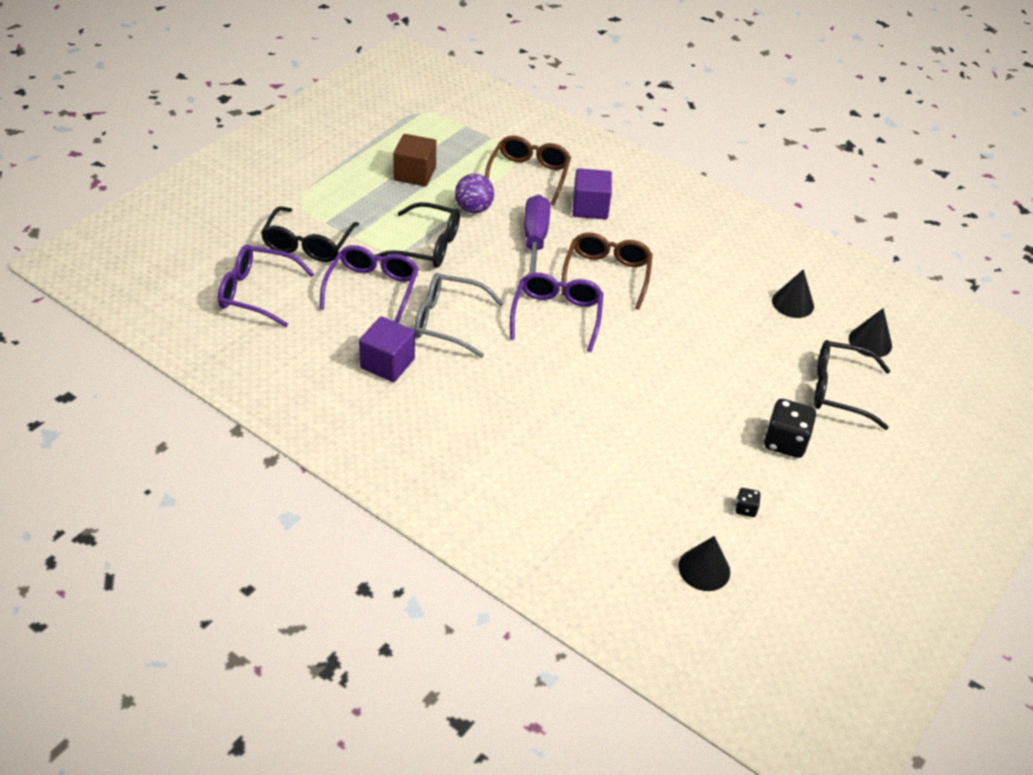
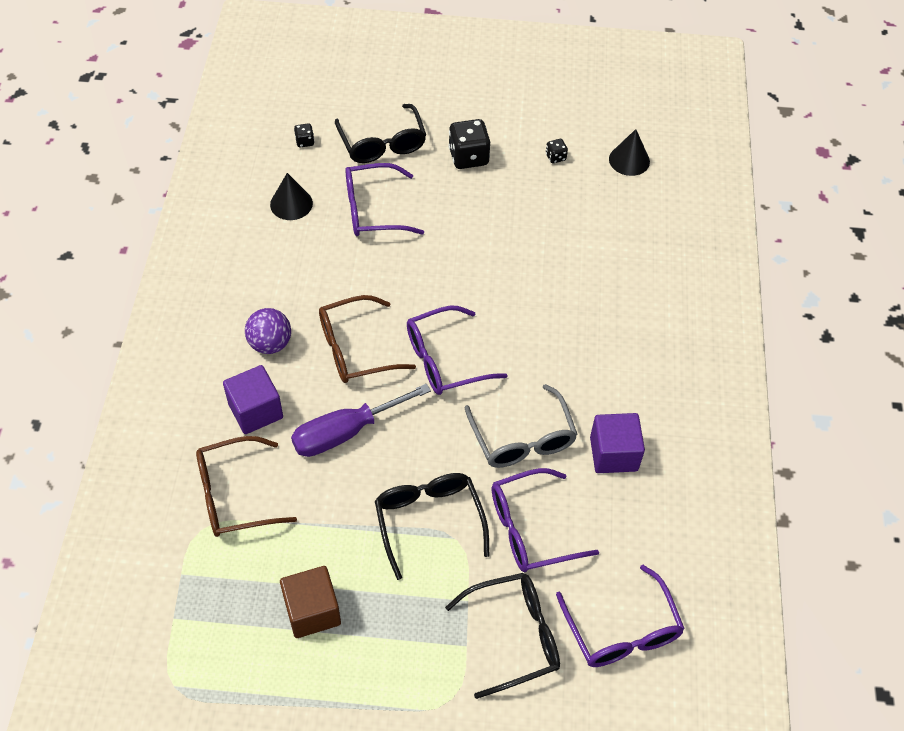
camera: 120 degrees left, 10 degrees up
purple ball [455,174,494,214] -> purple ball moved to [245,308,291,354]
black cone [849,308,892,357] -> black dice [294,123,314,148]
none -> purple glasses [345,163,424,236]

